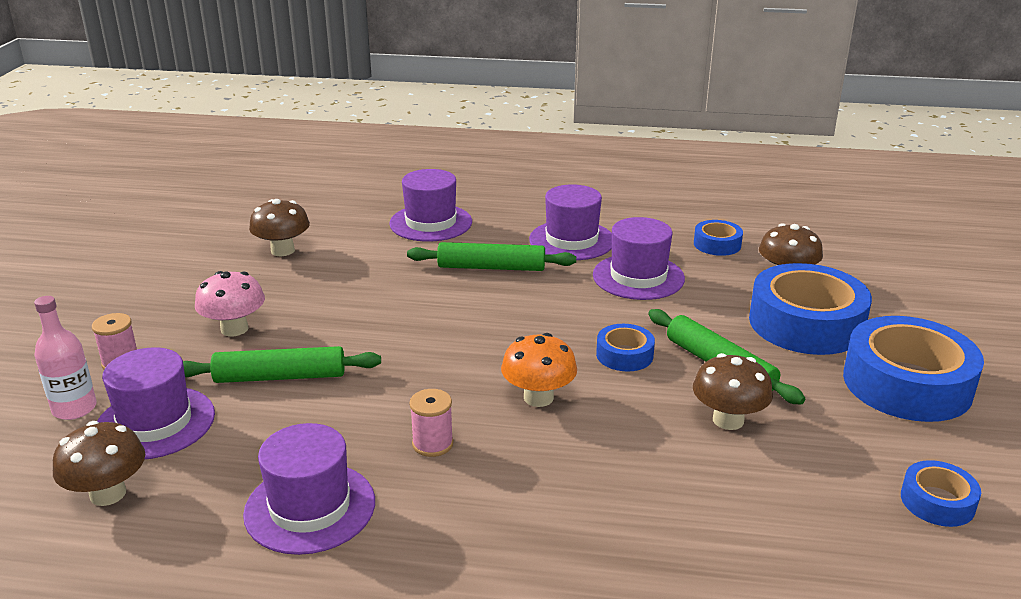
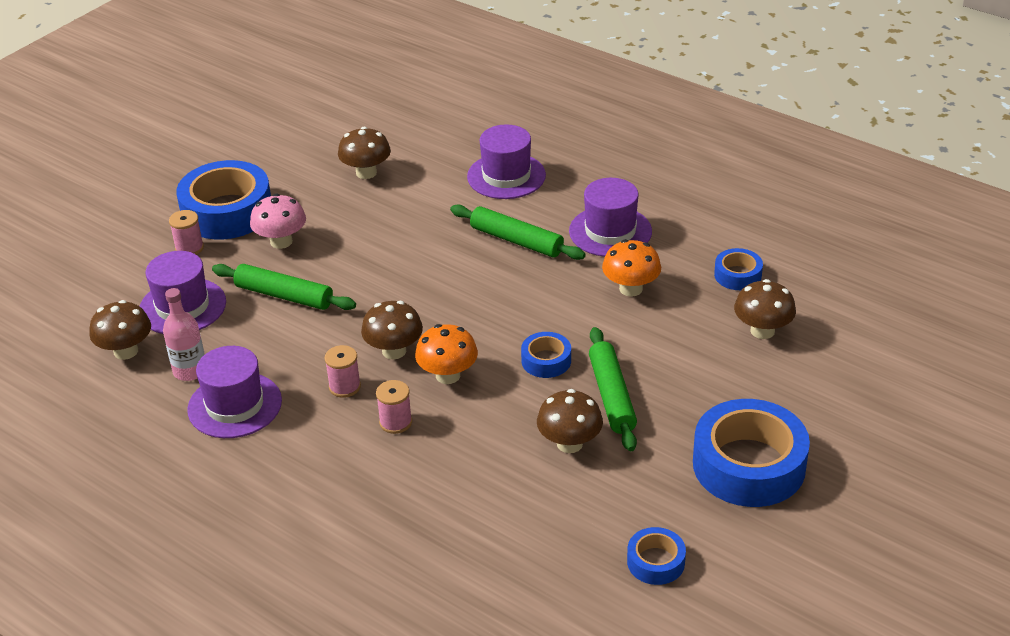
camera: 30 degrees right, 10 degrees up
pink bottle [34,296,97,420] -> pink bottle moved to [163,288,205,381]
purple hat [593,217,685,300] -> orange mushroom [602,239,661,297]
blue tape [749,263,872,355] -> blue tape moved to [176,160,271,239]
none -> brown mushroom [361,301,423,360]
none -> pink spool [376,380,412,434]

